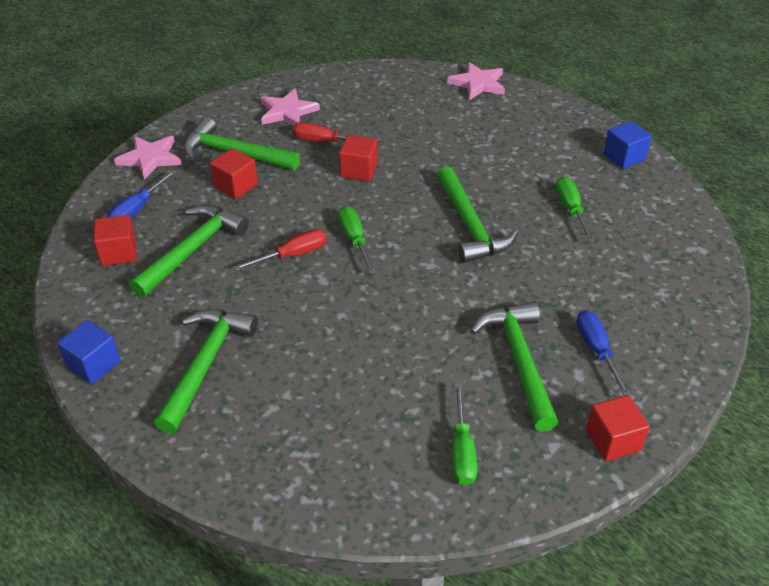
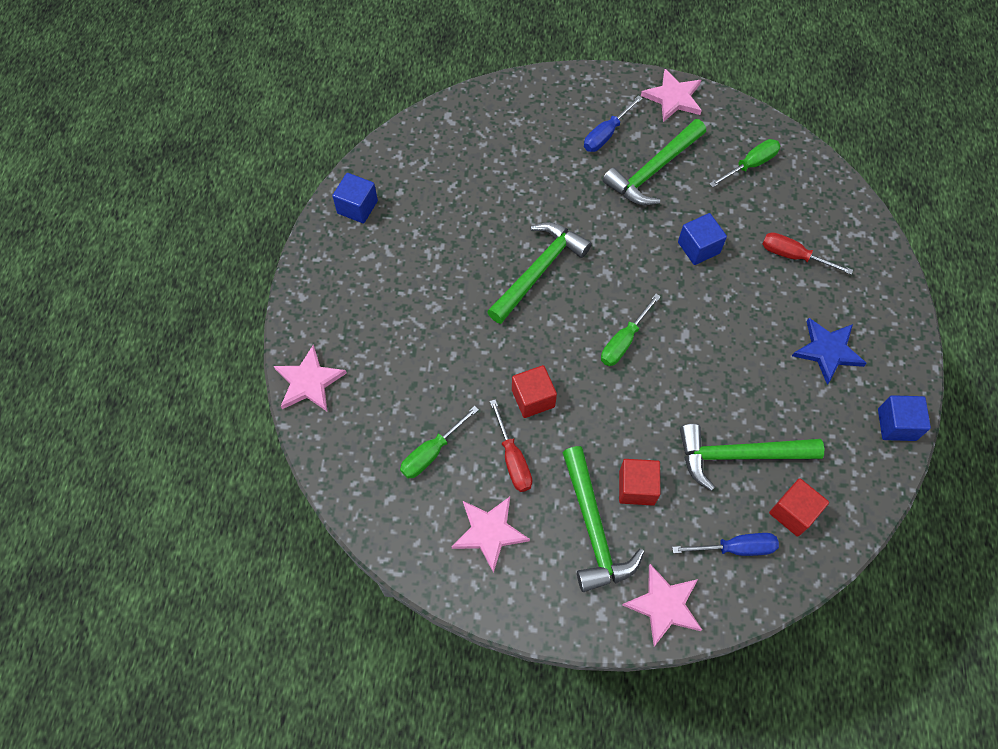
camera: 125 degrees left, 20 degrees up
green hammer [154,309,258,434] -> blue star [792,318,867,384]
red screwdriver [233,229,327,271] -> red screwdriver moved to [762,232,853,275]
green screwdriver [555,177,595,242] -> green screwdriver moved to [400,406,479,479]
red cube [586,395,650,461] -> pink star [641,69,702,122]
none -> blue cube [678,213,727,265]

